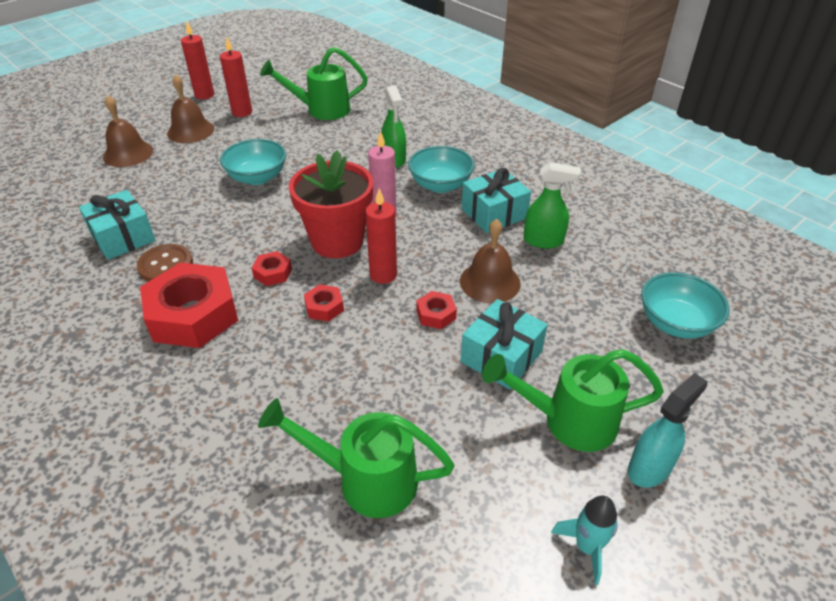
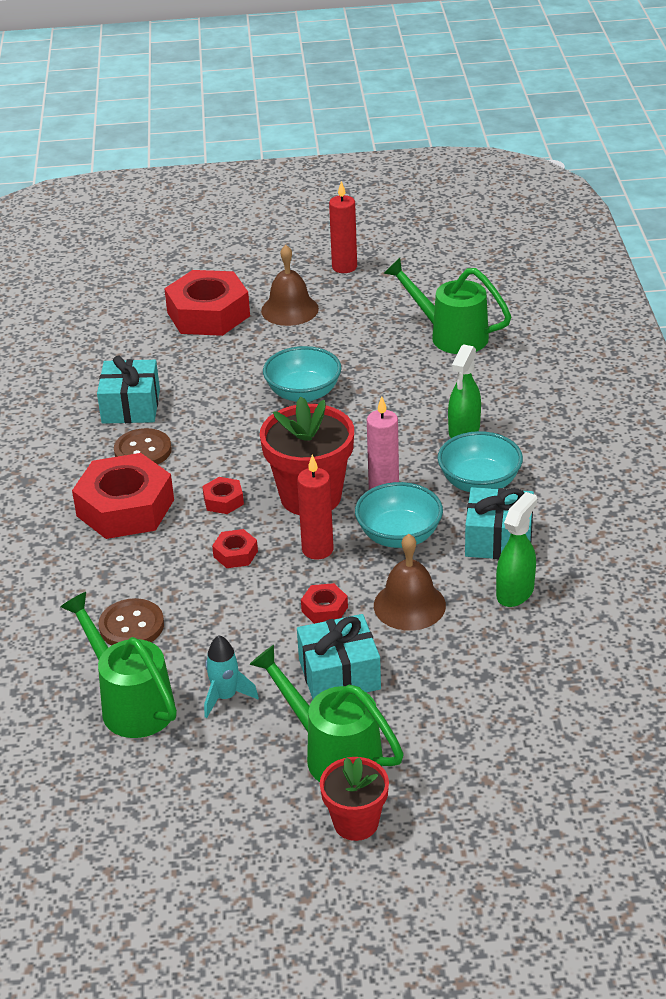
camera: 40 degrees right, 5 degrees down
brown bell [103,96,153,167] -> red nut [164,270,250,336]
red candle [220,37,252,117] -> none
green spray bottle [523,162,581,249] -> green spray bottle turned 105 degrees counterclockwise [496,492,537,607]
turquoise rocket [551,495,618,585] -> turquoise rocket moved to [204,635,259,718]
turquoise spray bottle [628,373,707,488] -> red flower pot [320,757,389,841]
turquoise bowl [641,272,730,339] -> turquoise bowl moved to [355,482,443,548]
none -> brown button [98,598,164,646]

